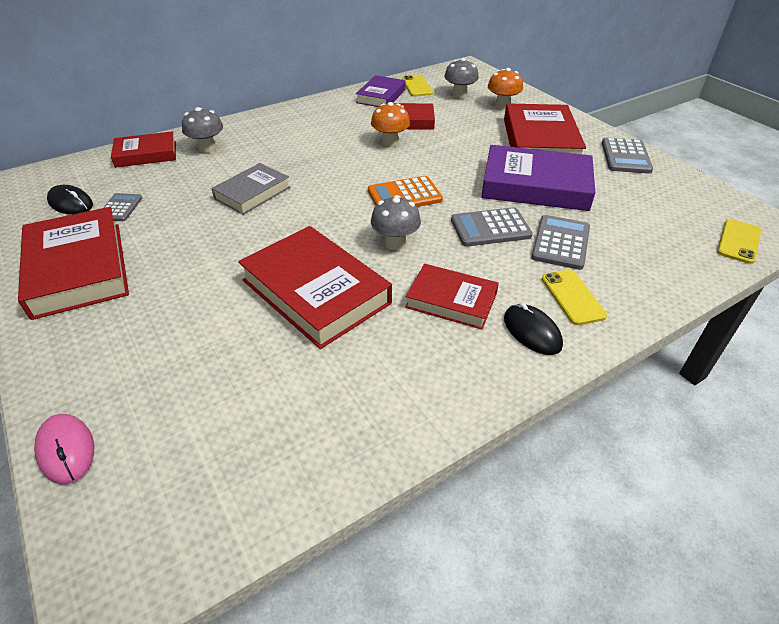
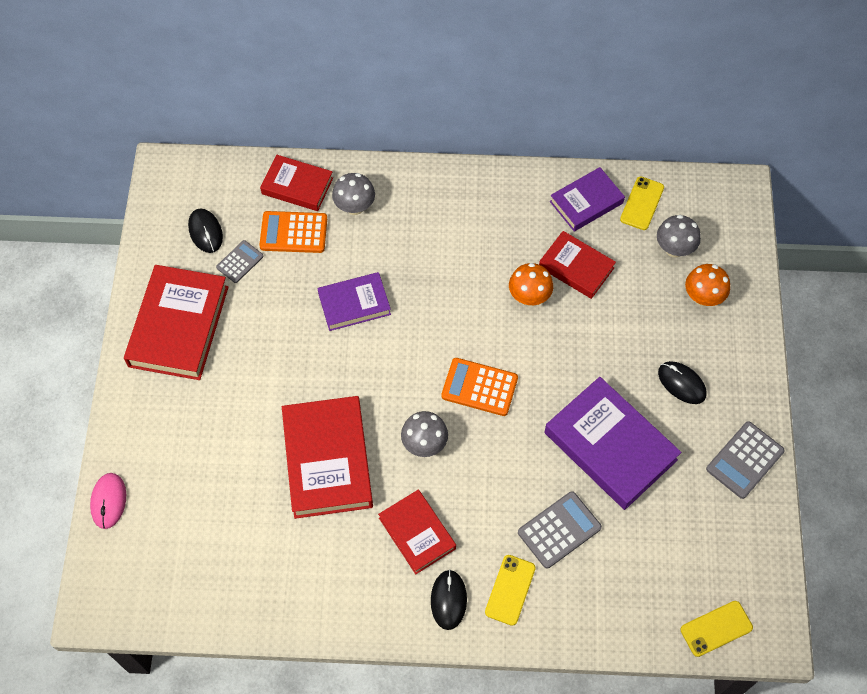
camera: 35 degrees right, 20 degrees up
grey book [211,163,290,215] -> purple book [317,272,391,331]
grey calculator [451,207,533,247] -> none
red book [504,103,586,154] -> black mouse [658,361,707,404]
none -> orange calculator [259,211,327,253]

